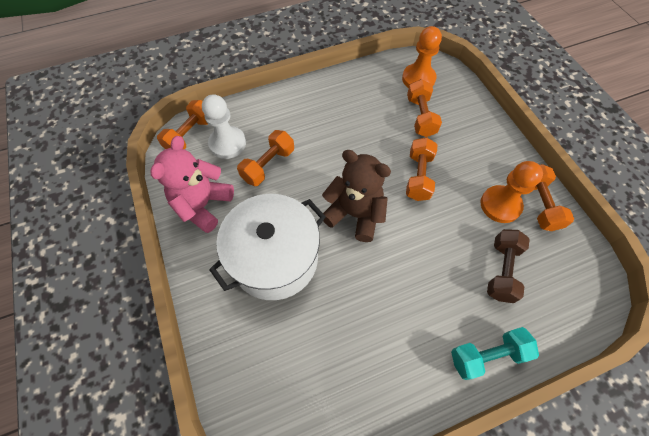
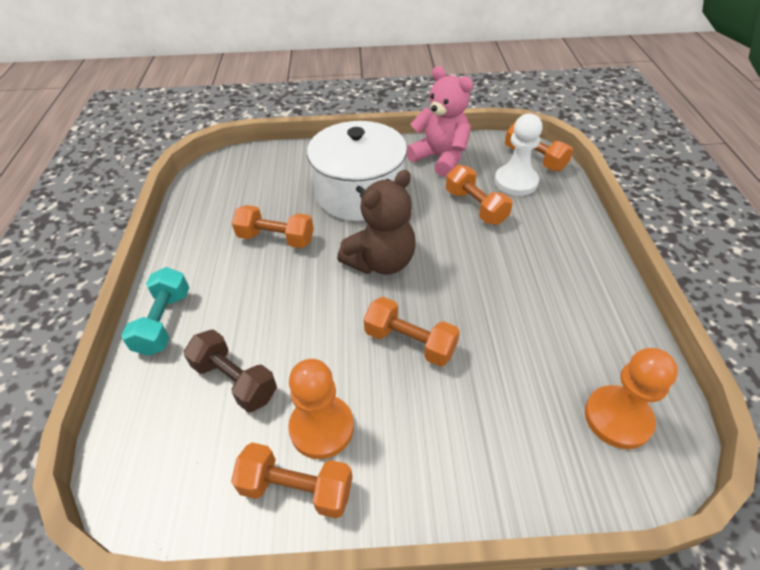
camera: 110 degrees right, 15 degrees down
orange dumbbell [407,79,442,137] -> orange dumbbell moved to [232,205,314,248]

